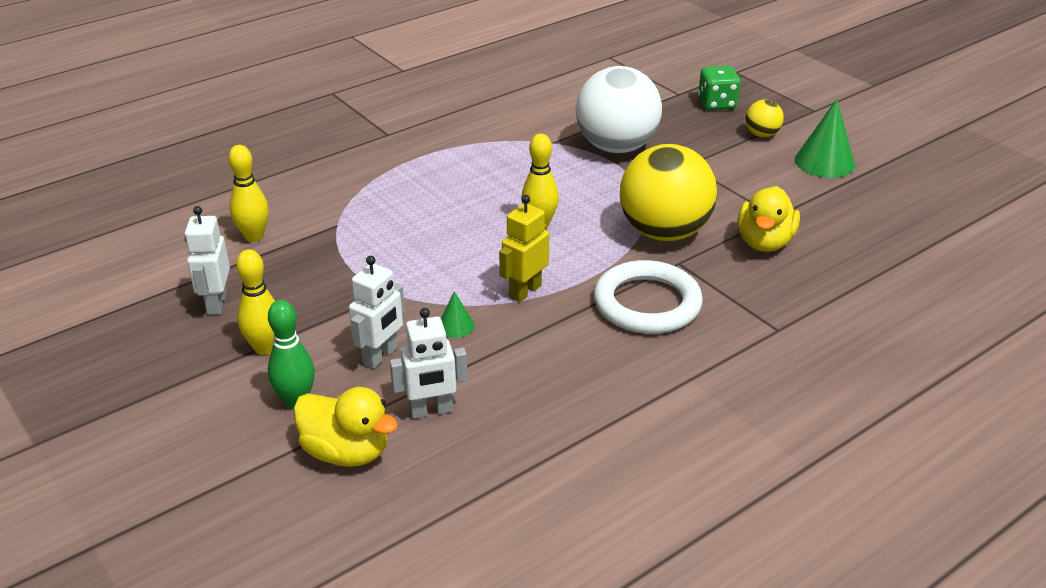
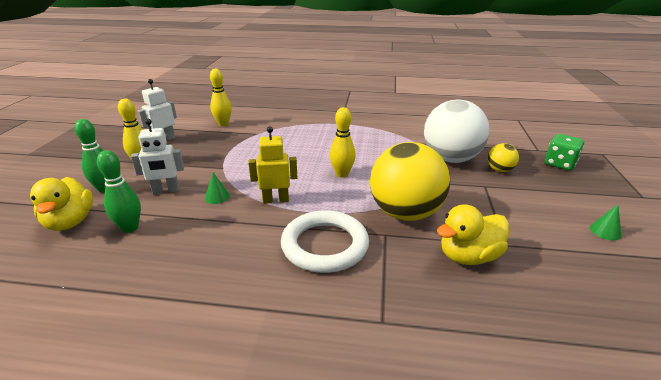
camera: 45 degrees right, 5 degrees down
white robot [390,308,467,419] -> green bowling pin [97,150,141,233]
yellow ball [746,100,784,137] -> yellow ball moved to [488,143,519,172]
green cone [795,99,855,178] -> green cone [590,205,622,240], size x0.51

